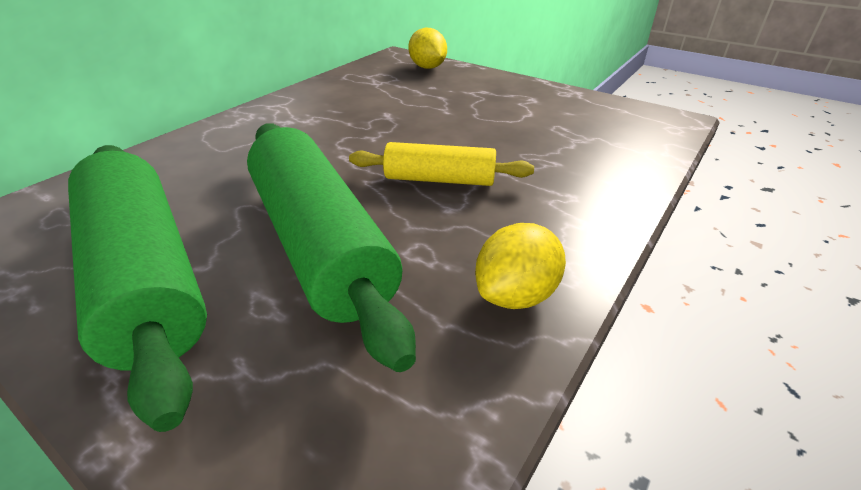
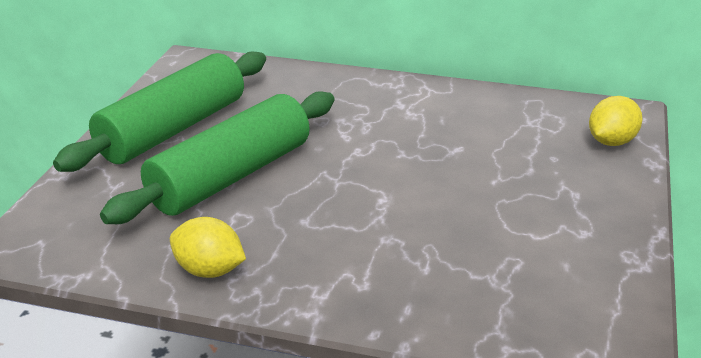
camera: 70 degrees right, 5 degrees down
yellow rolling pin [349,142,534,186] -> none

